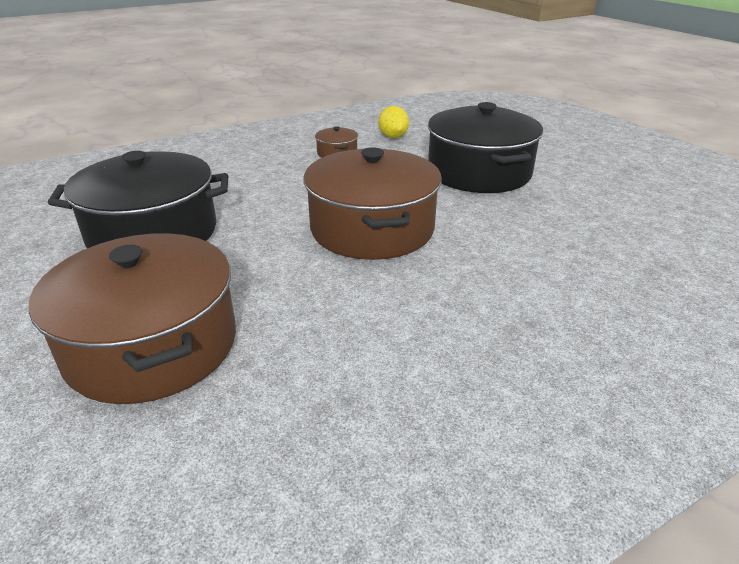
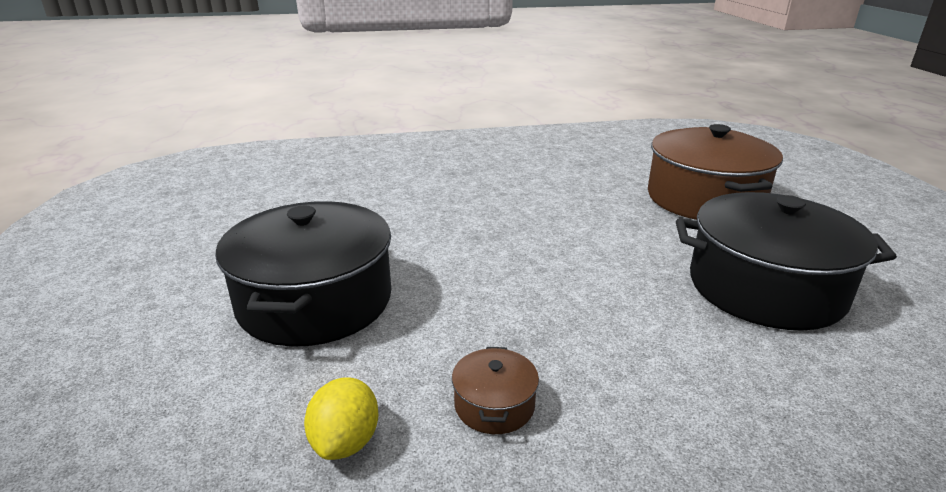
camera: 160 degrees left, 5 degrees down
brown pot [304,147,442,260] -> none

